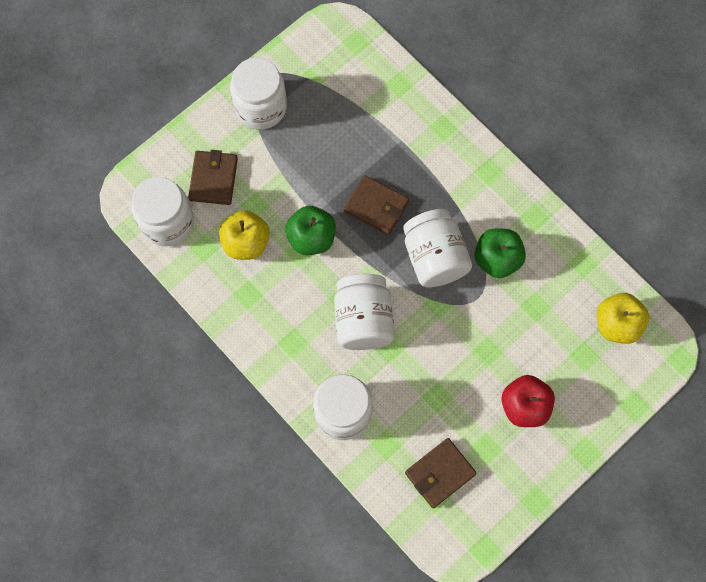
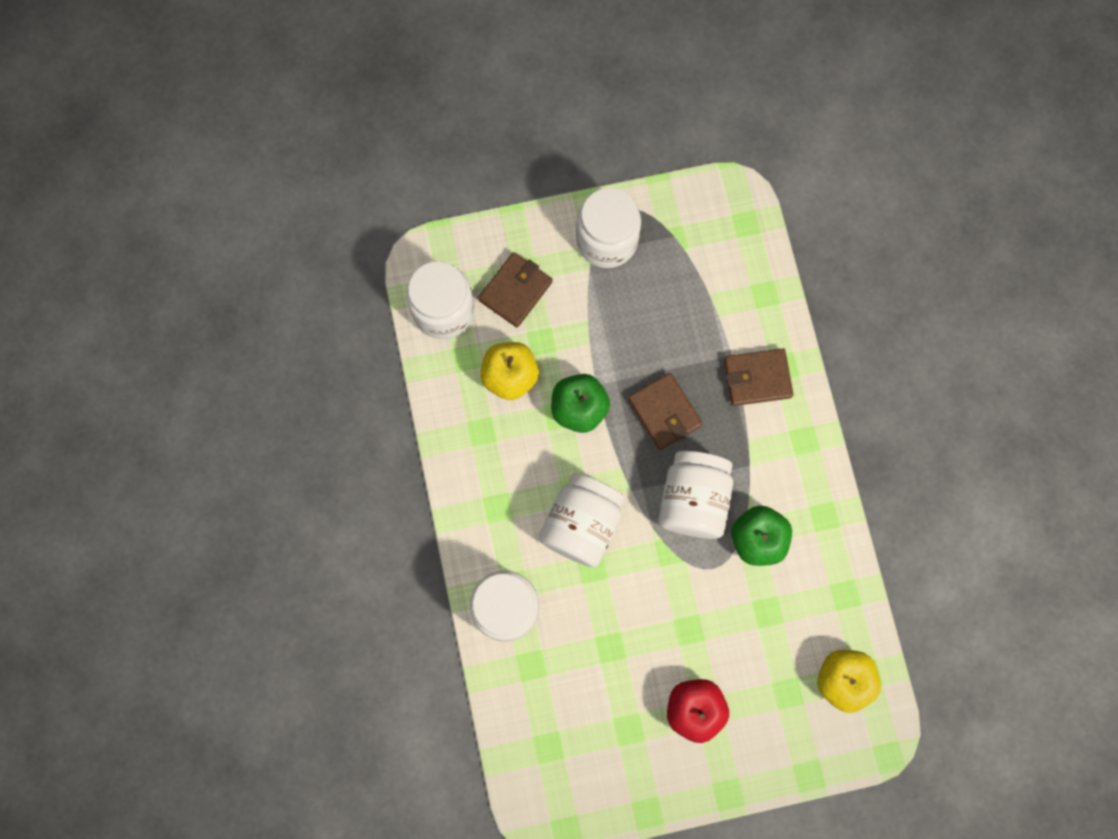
camera: 30 degrees right, 5 degrees up
brown wallet [405,438,477,508] -> brown wallet moved to [724,348,793,406]

